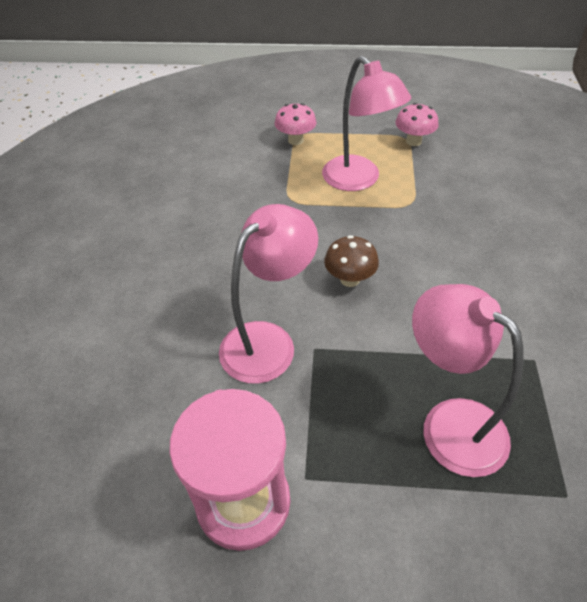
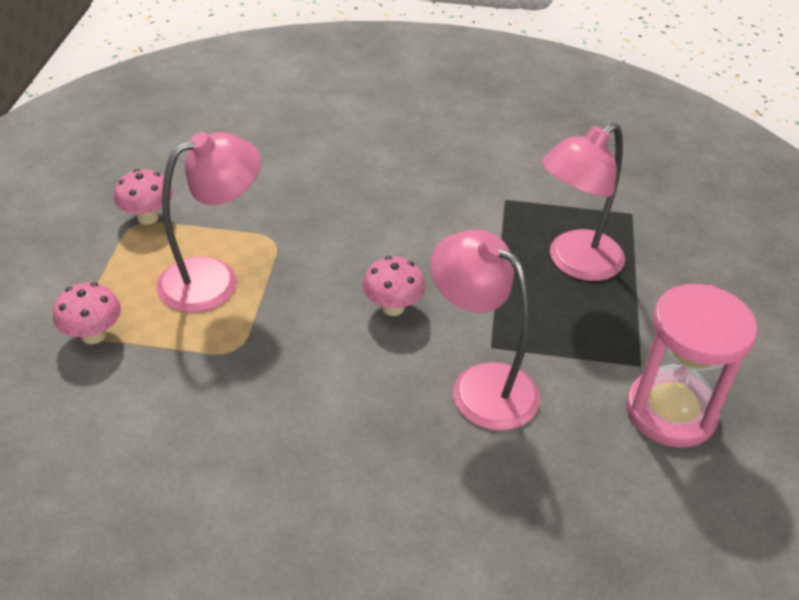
camera: 90 degrees left, 5 degrees down
brown mushroom [324,235,379,287] -> pink mushroom [362,256,426,316]

